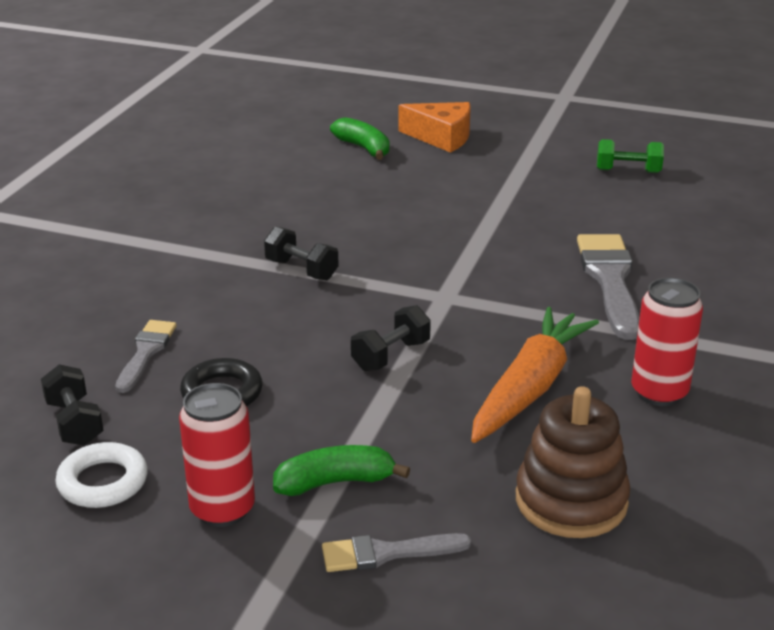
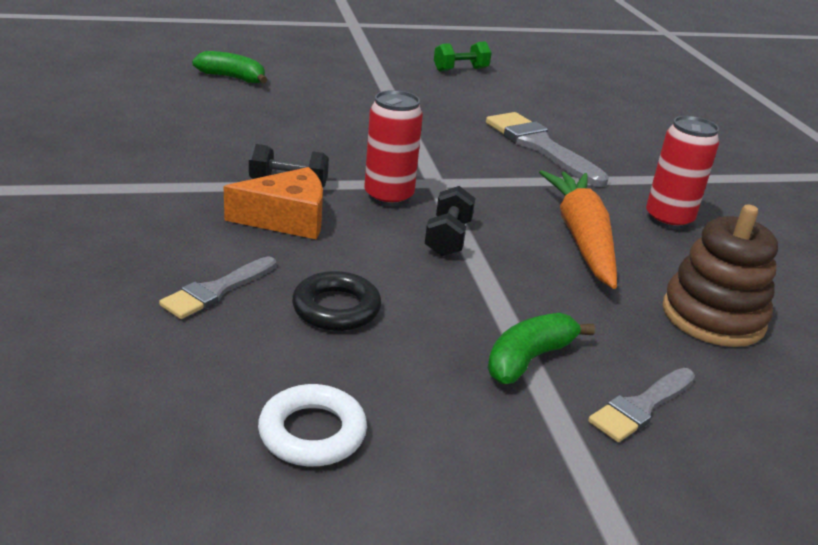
camera: 35 degrees left, 0 degrees up
black dumbbell [41,364,104,446] -> none
grey brush [115,320,177,393] -> grey brush turned 120 degrees counterclockwise [159,256,276,319]
red can [179,383,255,527] -> red can moved to [364,90,423,207]
orange cheese [398,102,471,153] -> orange cheese moved to [224,167,323,239]

